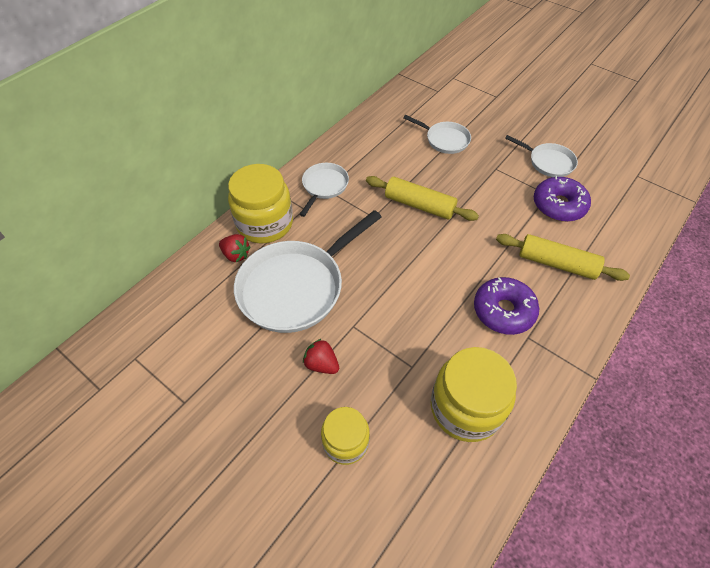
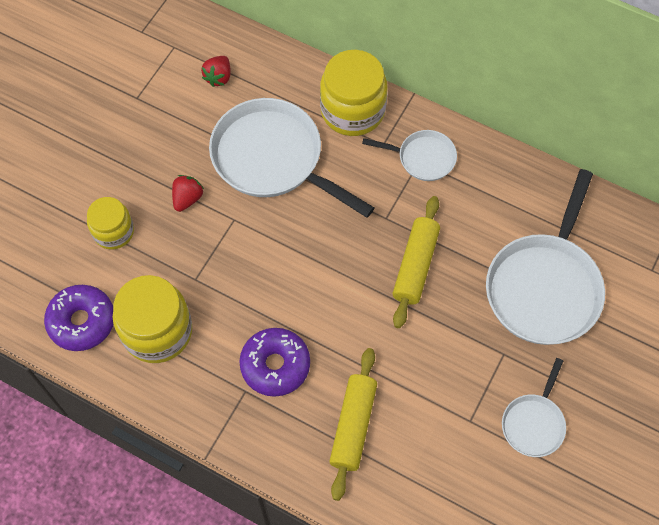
camera: 80 degrees right, 10 degrees up
red strawberry [219,234,251,262] -> red strawberry moved to [201,56,231,87]
white pan [403,115,471,154] -> white pan [486,169,605,345], size x1.94
purple donut [534,176,591,222] -> purple donut moved to [44,285,113,351]

